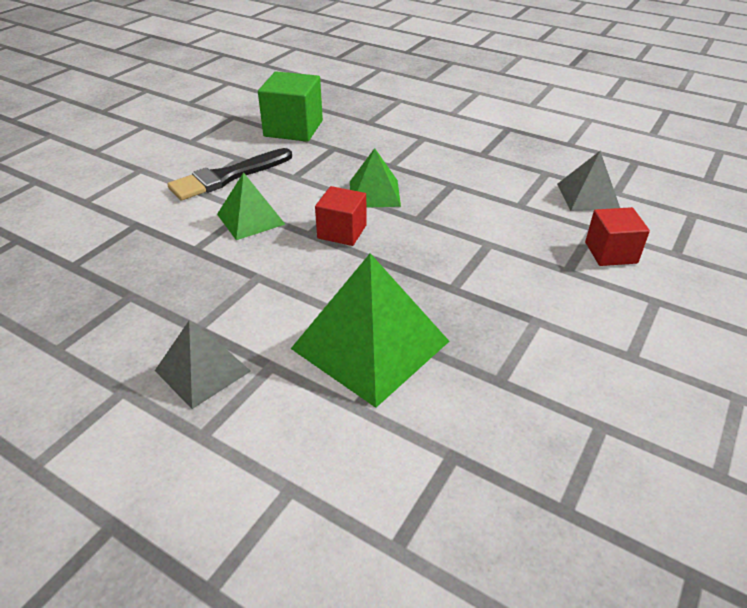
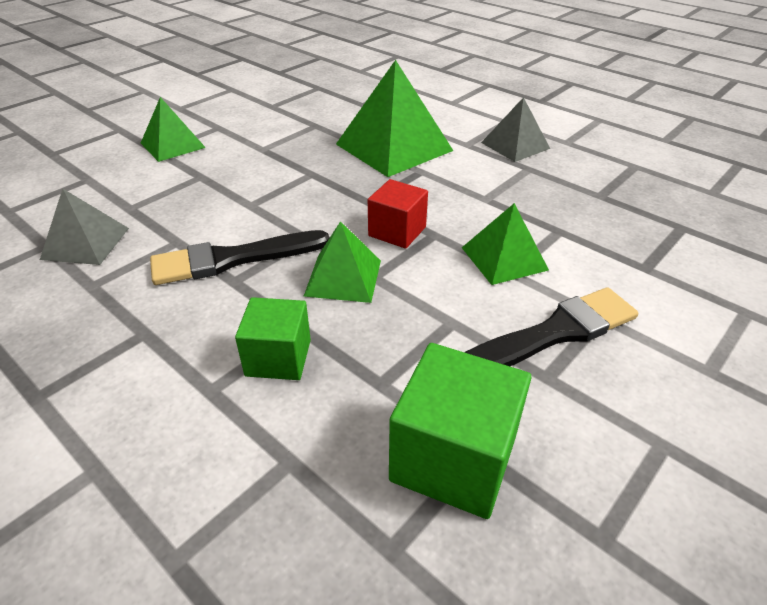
camera: 170 degrees left, 0 degrees up
red cube [585,207,650,266] -> none
none -> green pyramid [141,97,206,162]
none -> black brush [150,230,330,285]
none -> green cube [235,297,311,380]

